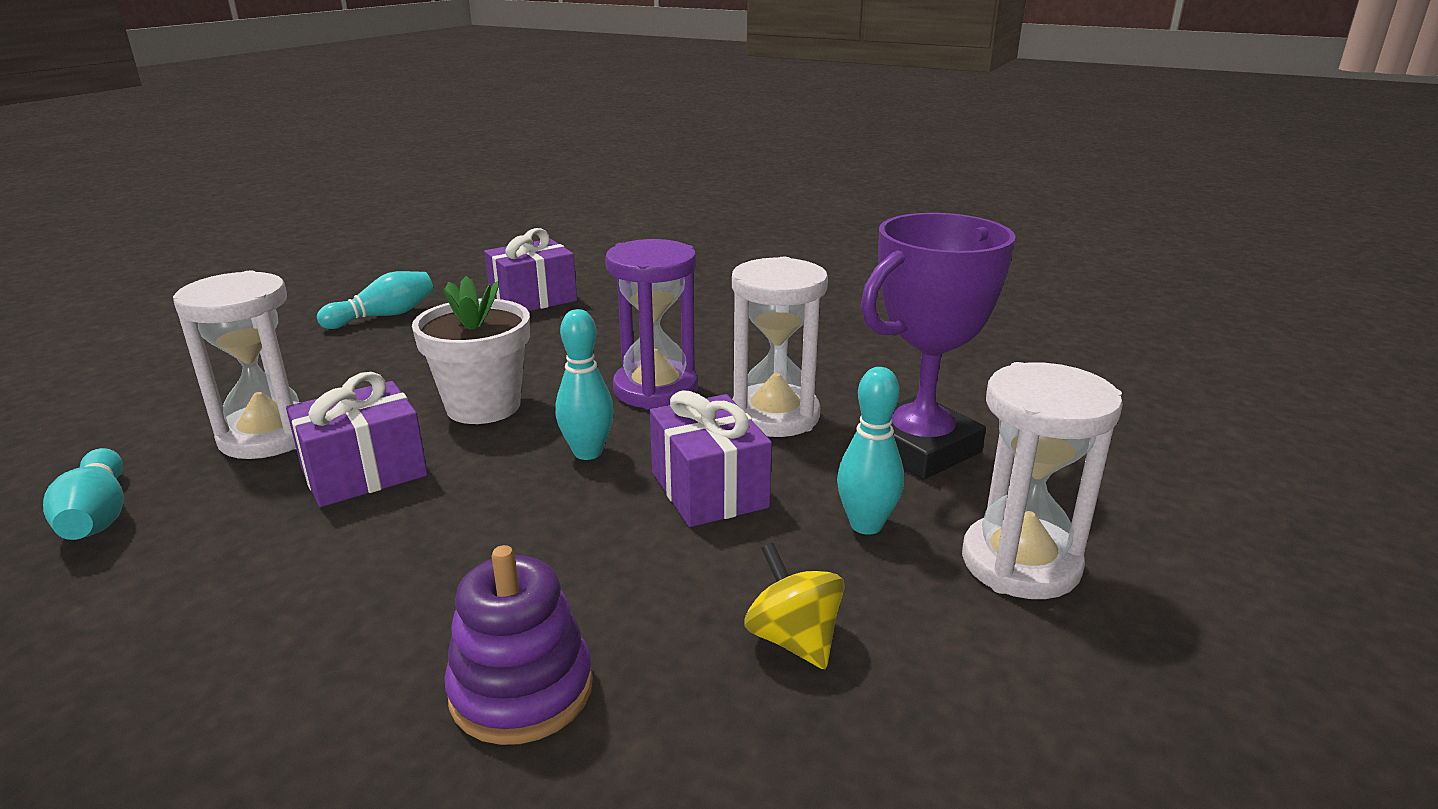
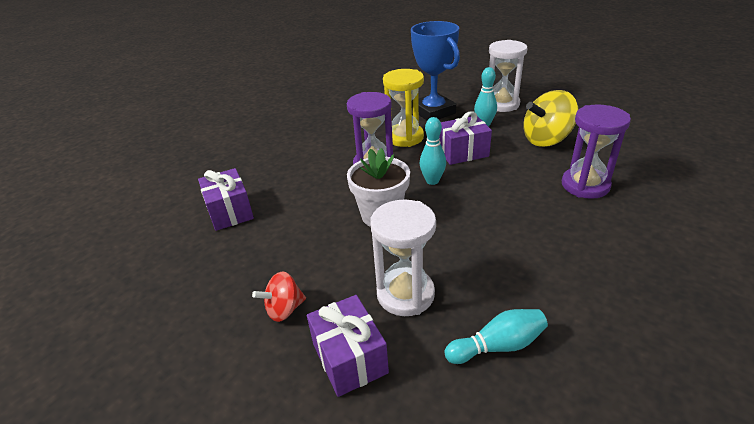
camera: 80 degrees left, 10 degrees up
purple gift [286,372,428,507] -> purple gift moved to [307,295,389,397]
turquoise bowling pin [317,271,433,329] -> none
purple stacking toy [444,545,593,745] -> purple hourglass [562,104,631,199]
white hourglass [732,257,828,437] -> yellow hourglass [383,69,424,147]
yellow spinning top [744,543,845,669] -> yellow spinning top [523,90,578,147], size x1.76
purple trophy [861,213,1016,480] -> blue trophy [411,21,460,120]
none -> red spinning top [252,271,306,322]

